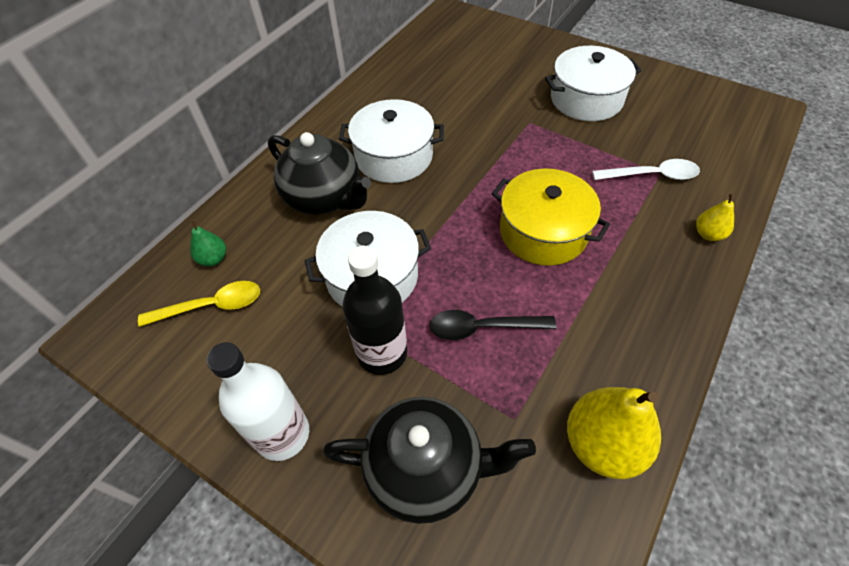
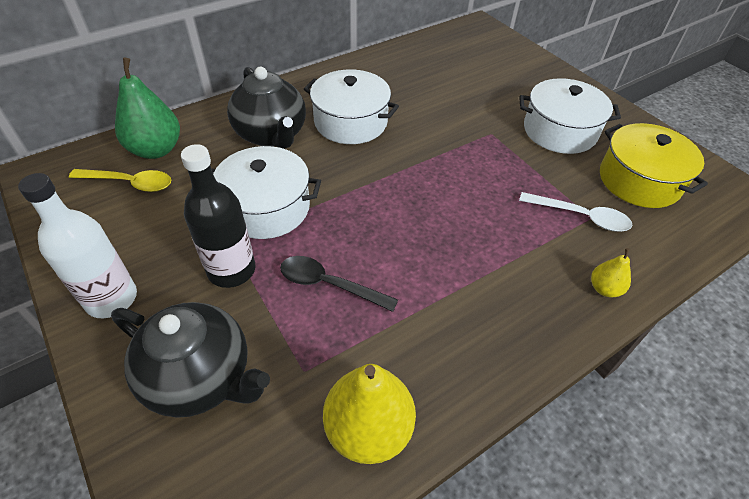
camera: 20 degrees right, 5 degrees down
green pear [190,220,226,266] -> green pear [115,58,180,159], size x1.98
yellow pot [492,169,610,266] -> yellow pot moved to [600,123,708,208]

